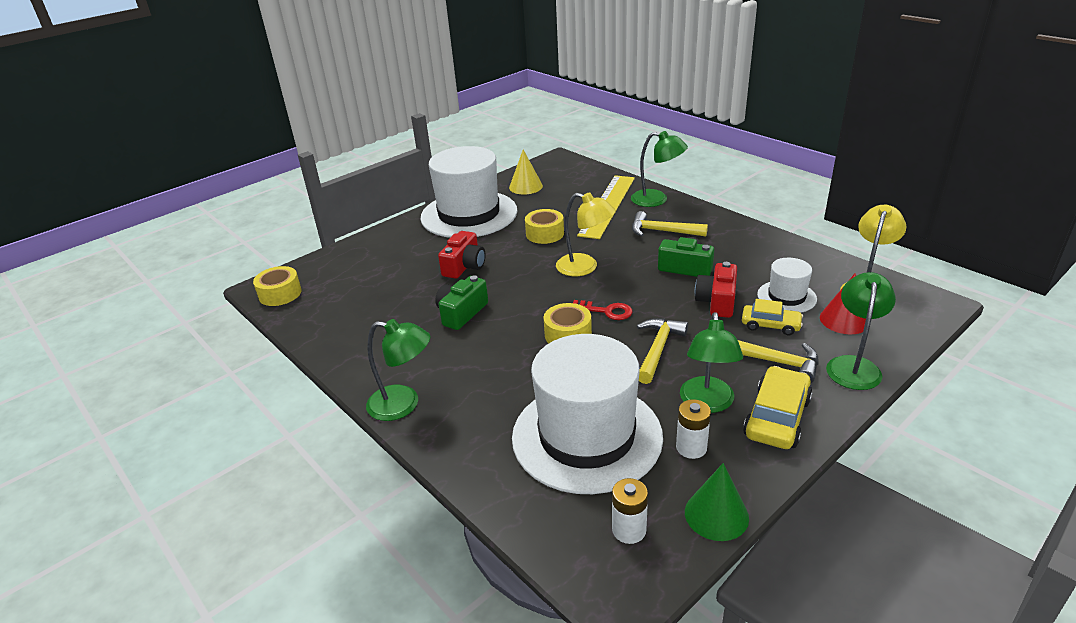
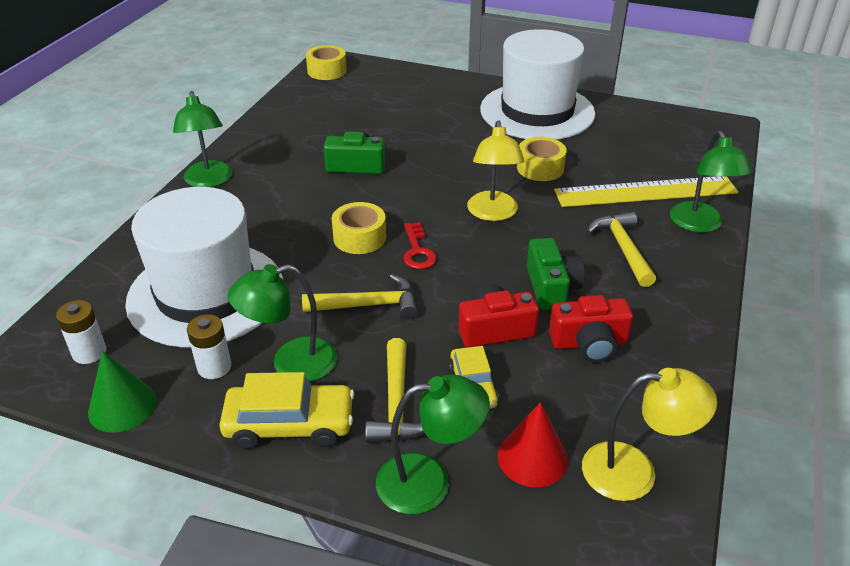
camera: 60 degrees right, 5 degrees up
red camera [438,231,486,279] -> red camera moved to [549,295,633,362]
yellow cone [509,150,543,195] -> none
white hat [757,258,817,313] -> none

